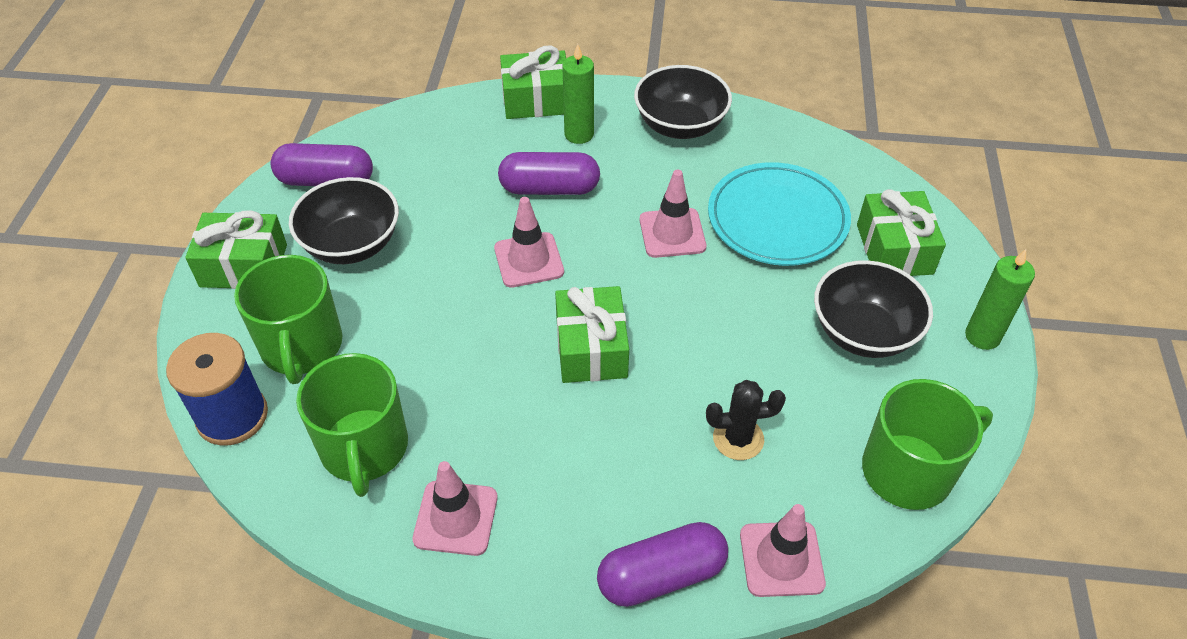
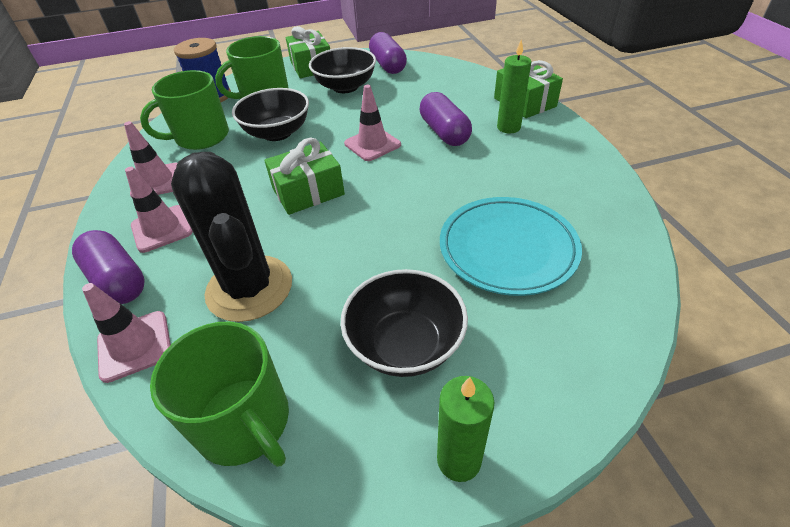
camera: 70 degrees right, 5 degrees down
black bowl [634,65,732,139] -> black bowl moved to [232,88,309,141]
pink traffic cone [640,170,706,258] -> pink traffic cone moved to [125,167,193,253]
black cactus [706,380,786,460] -> black cactus [171,152,292,322], size x1.98
green gift [857,189,946,276] -> none

